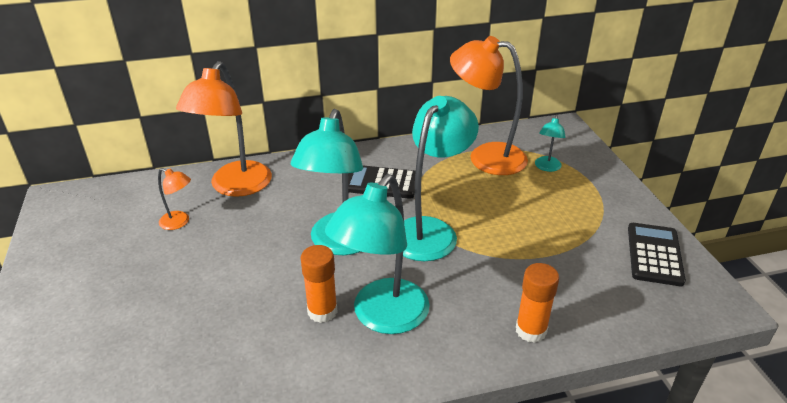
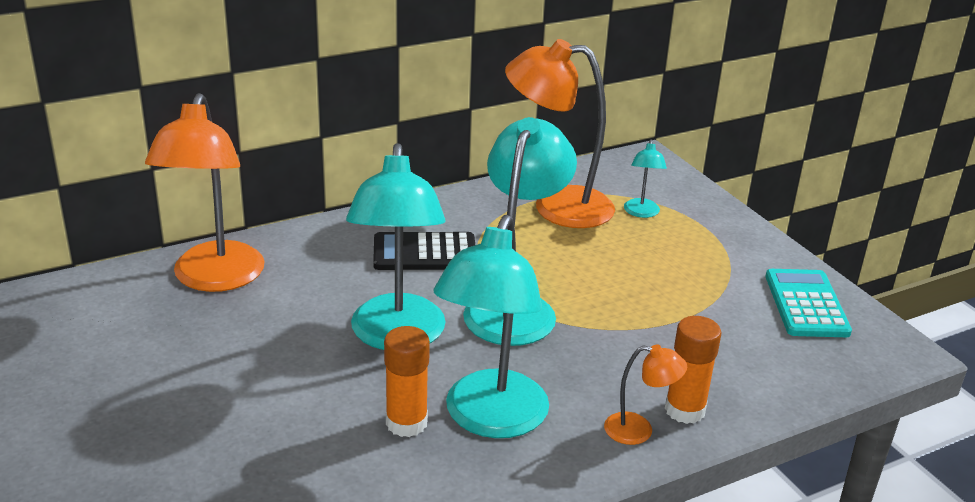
camera: 15 degrees left, 5 degrees down
orange lamp [158,168,191,230] -> orange lamp moved to [604,344,687,445]
black calculator [628,223,686,286] -> turquoise calculator [765,269,852,337]

